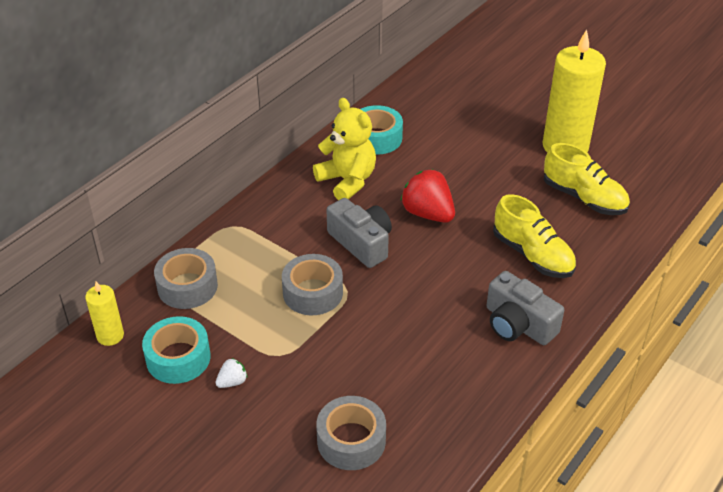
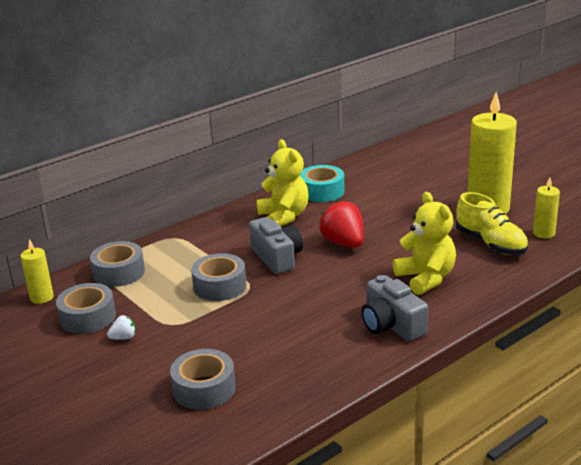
camera: 15 degrees right, 15 degrees down
turquoise tape [142,316,210,384] -> grey tape [56,283,116,334]
yellow shoe [493,194,576,278] -> yellow teddy bear [393,192,456,295]
none -> yellow candle [533,177,560,239]

